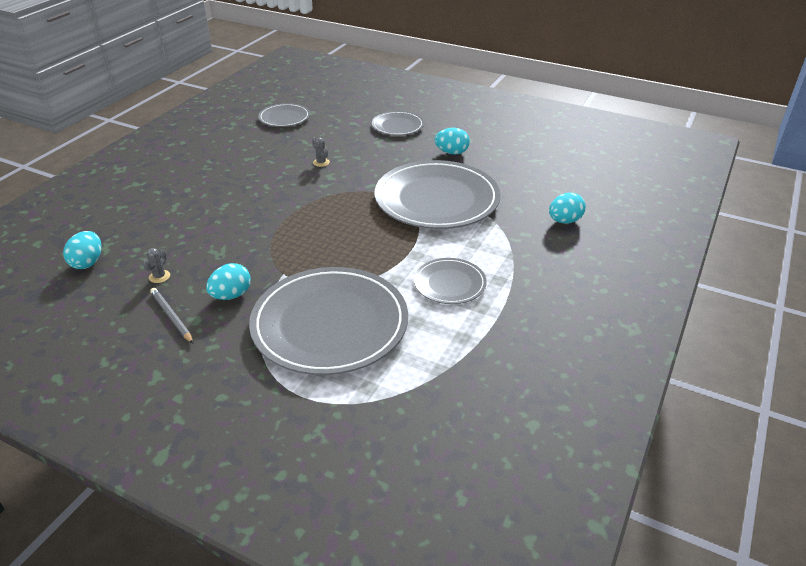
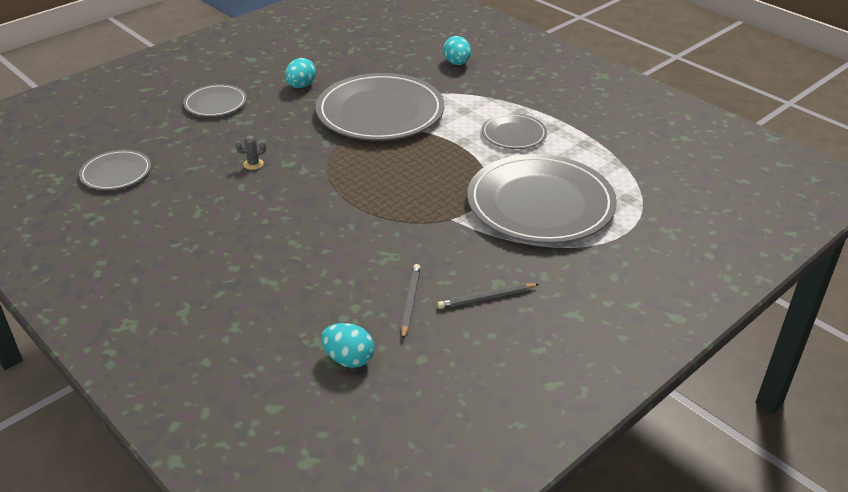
camera: 70 degrees left, 0 degrees up
grey cactus [142,248,170,283] -> grey pencil [401,264,421,339]
turquoise egg [206,263,251,300] -> none

